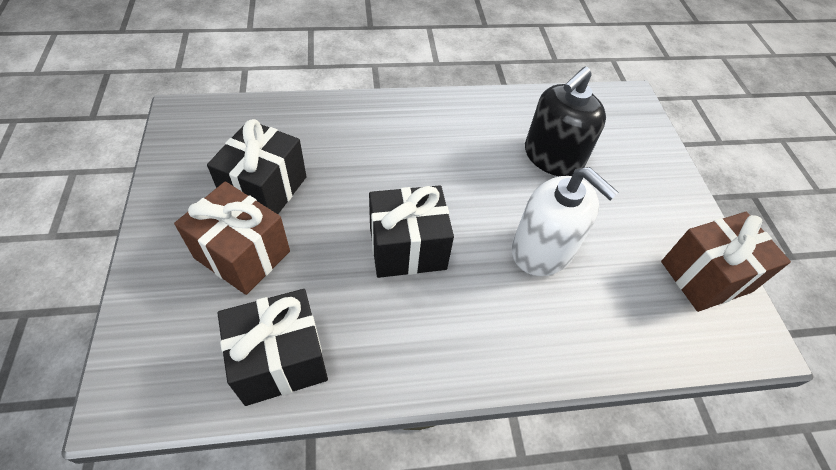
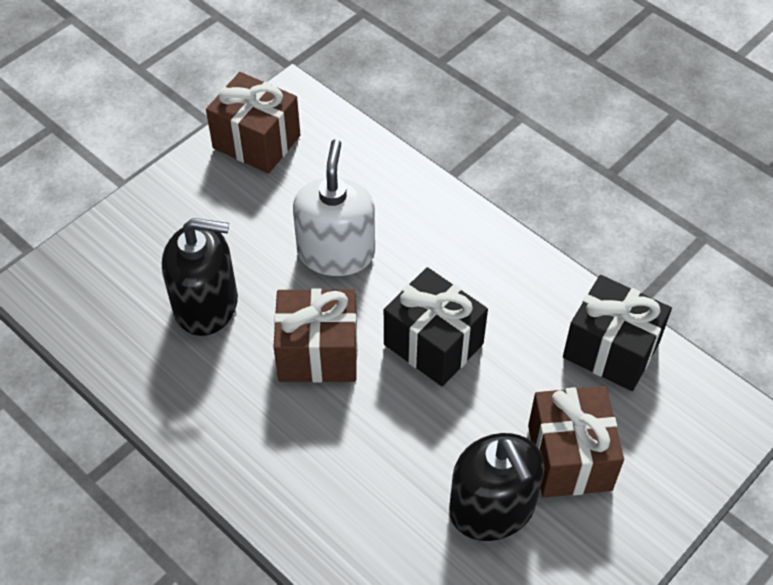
camera: 125 degrees left, 0 degrees up
black gift [207,119,307,214] -> black soap dispenser [449,433,545,541]
none -> brown gift [273,288,358,383]

